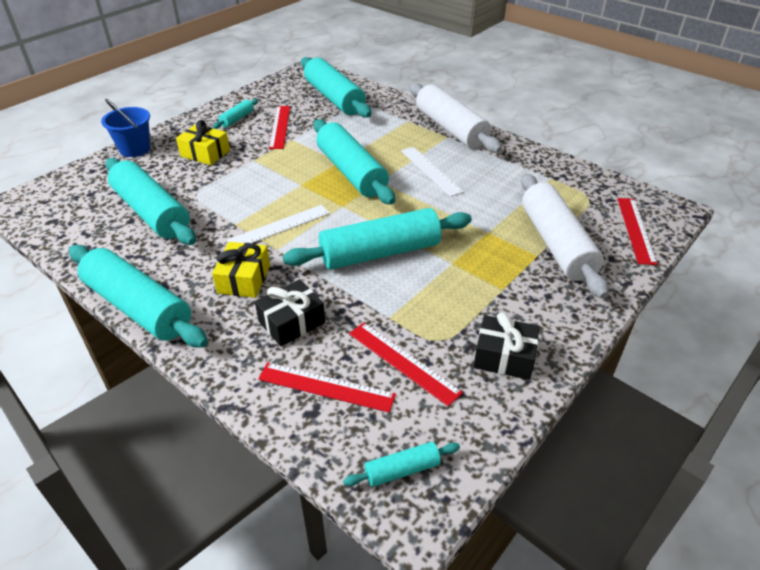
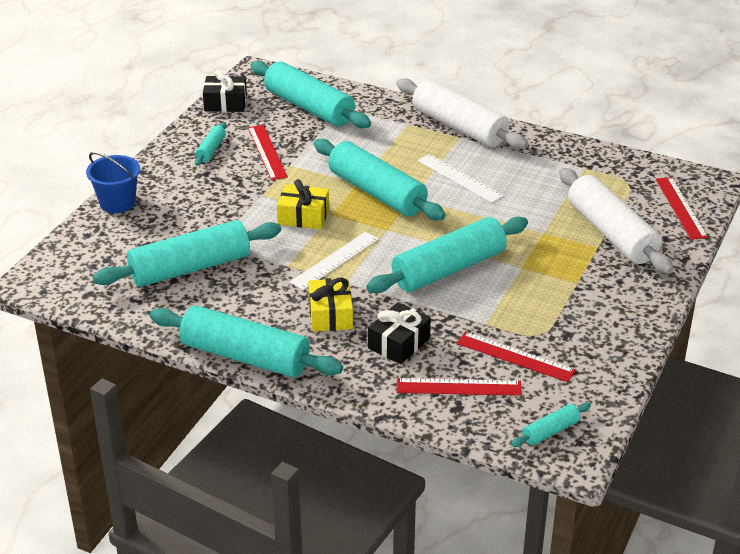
camera: 15 degrees left, 5 degrees down
turquoise rolling pin [105,158,196,245] -> turquoise rolling pin turned 60 degrees counterclockwise [93,220,281,287]
yellow gift [176,120,230,165] -> yellow gift moved to [277,179,329,230]
black gift [474,313,539,380] -> black gift moved to [203,70,247,112]

